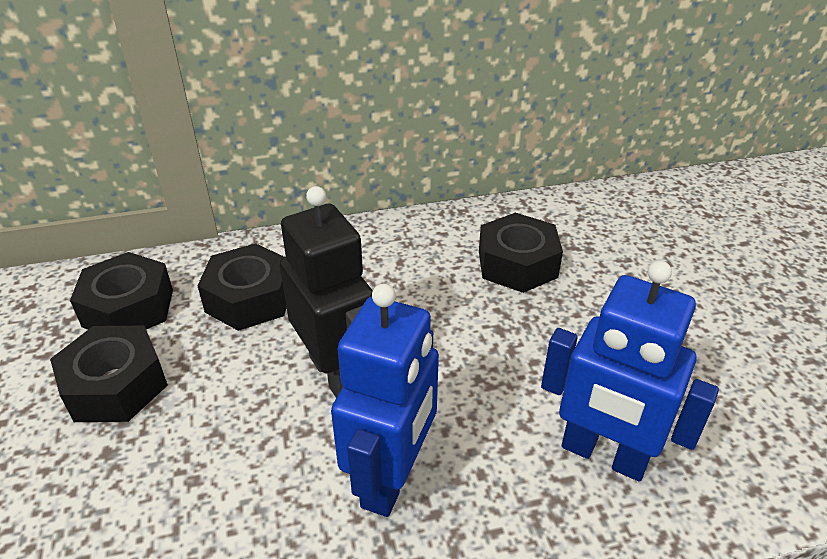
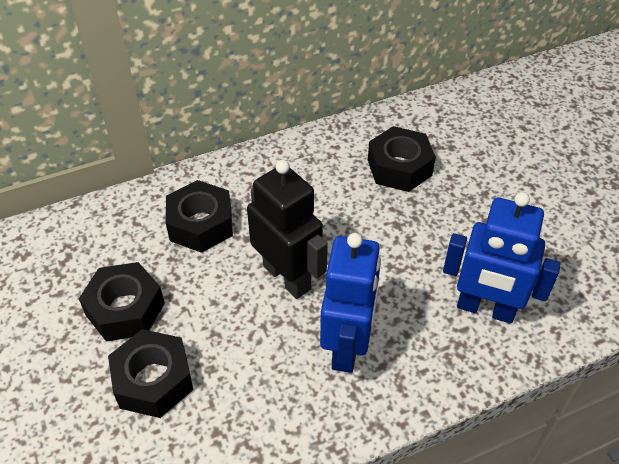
camera: 10 degrees left, 10 degrees up
black nut [70,252,173,330] -> black nut moved to [108,329,193,418]

